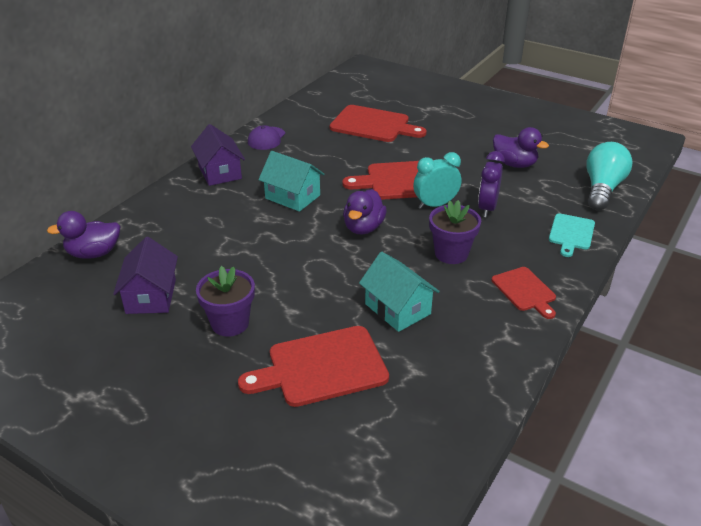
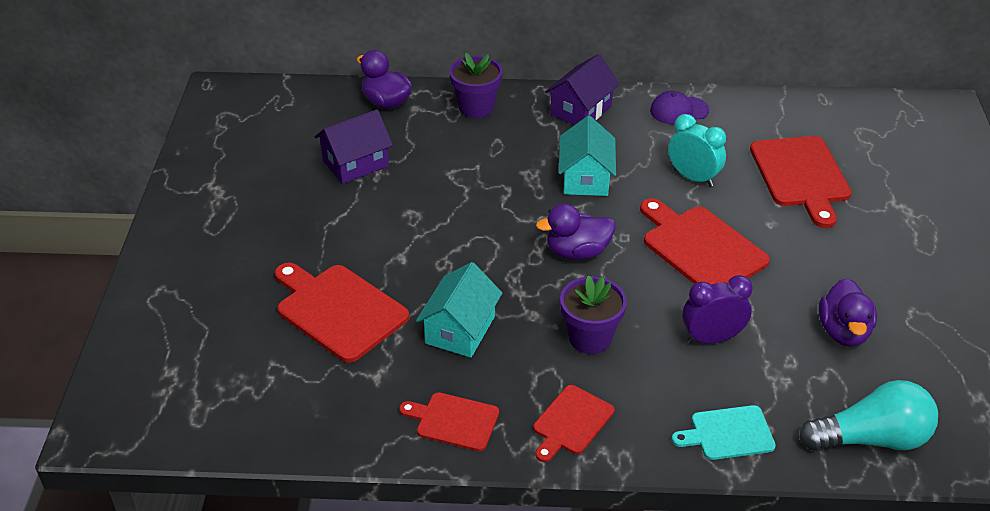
camera: 60 degrees right, 5 degrees up
purple flower pot [196,266,255,337] -> purple flower pot moved to [449,53,503,118]
turquoise clock [413,152,461,209] -> turquoise clock moved to [668,114,726,187]
none -> red cutting board [399,392,499,451]

